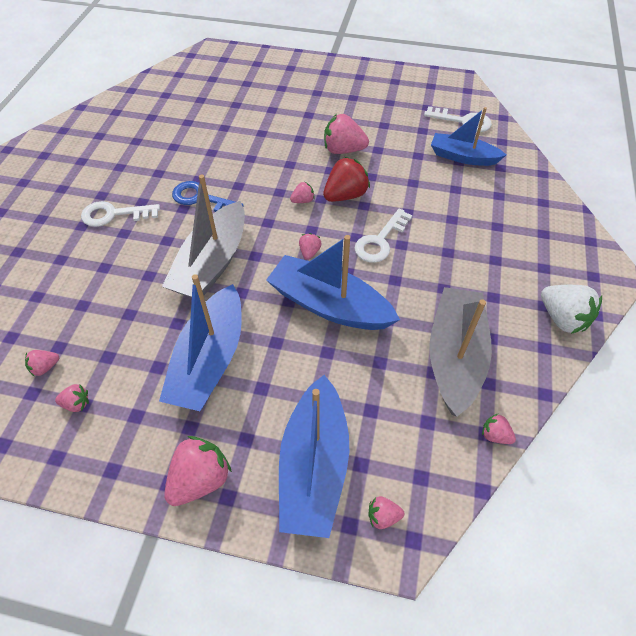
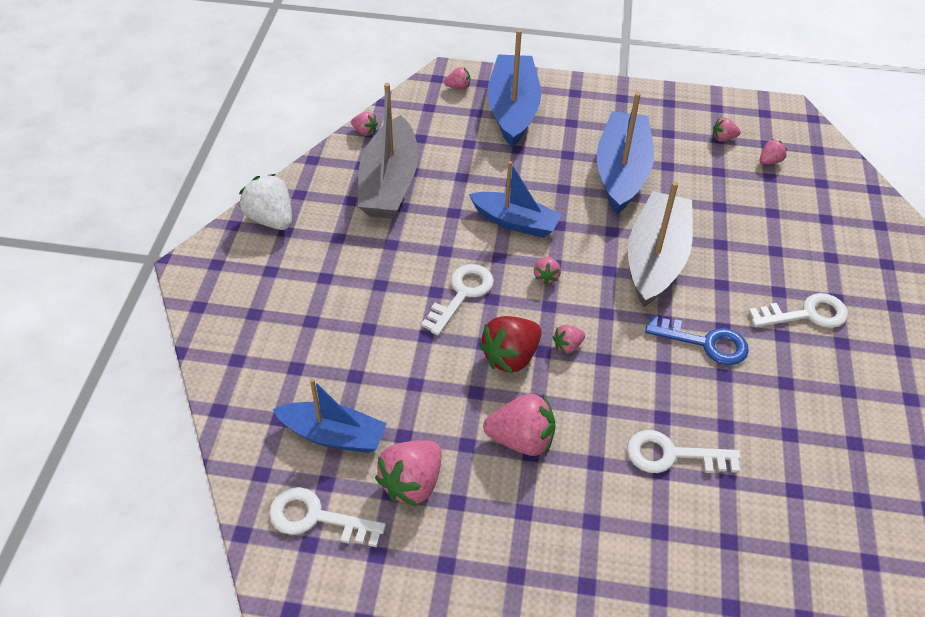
camera: 175 degrees right, 5 degrees down
pink strawberry [164,436,232,506] -> pink strawberry moved to [375,440,442,506]
blue boat [266,235,400,330] -> blue boat [469,161,562,238], size x0.67
none -> white key [627,430,741,473]

